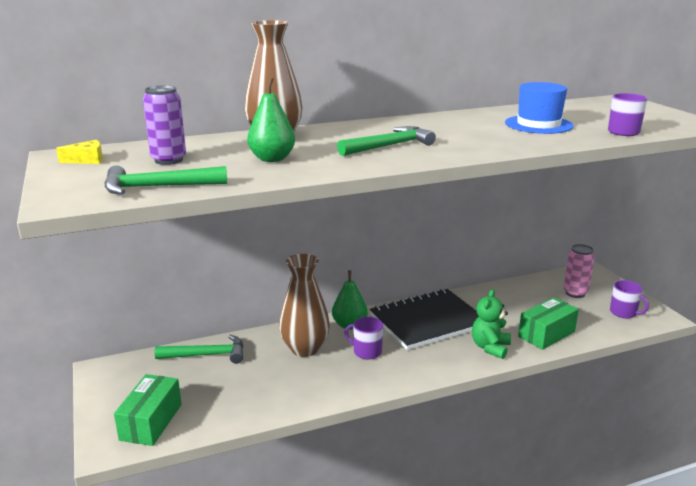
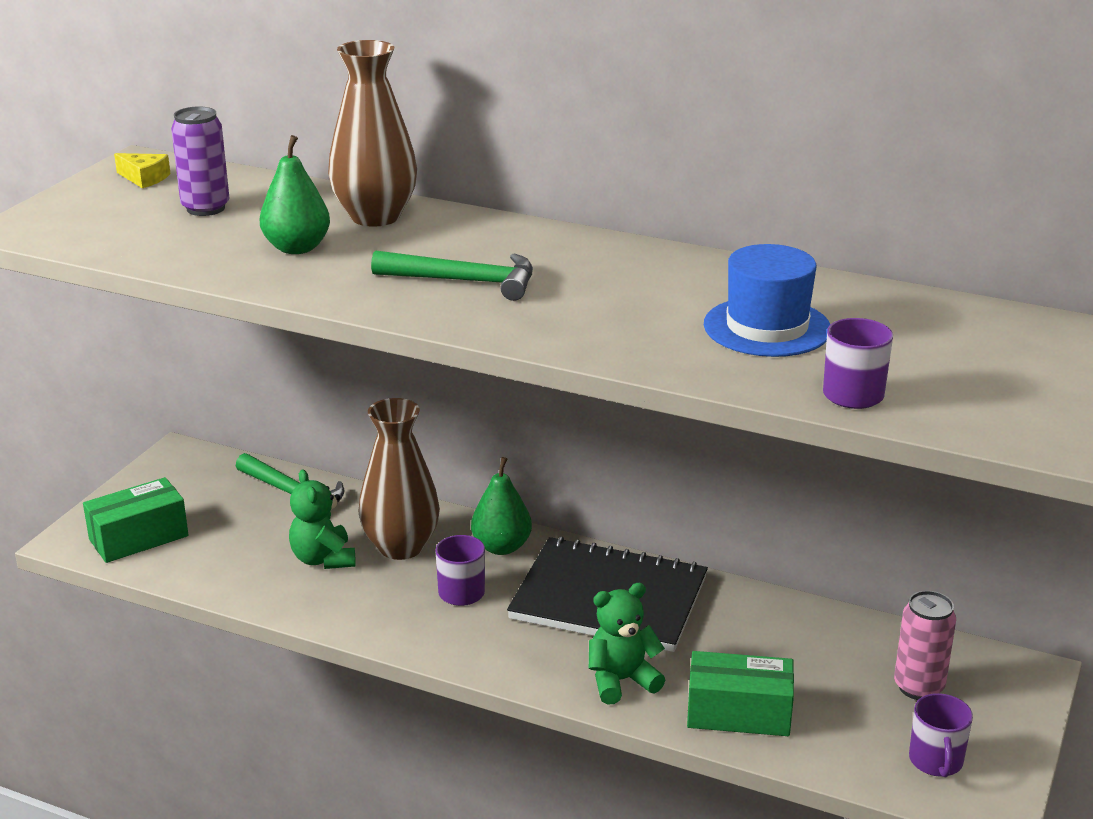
camera: 45 degrees right, 5 degrees up
green hammer [105,165,227,194] -> none
none -> green teddy bear [289,469,356,569]

